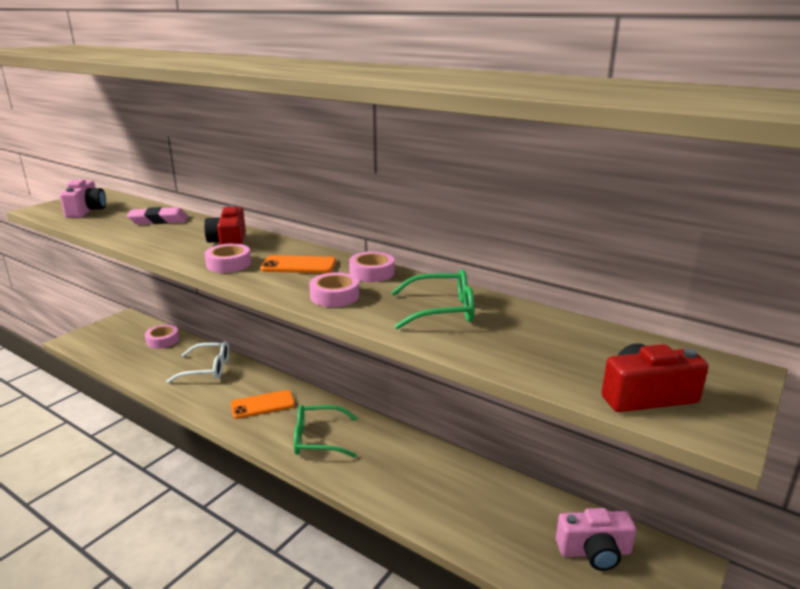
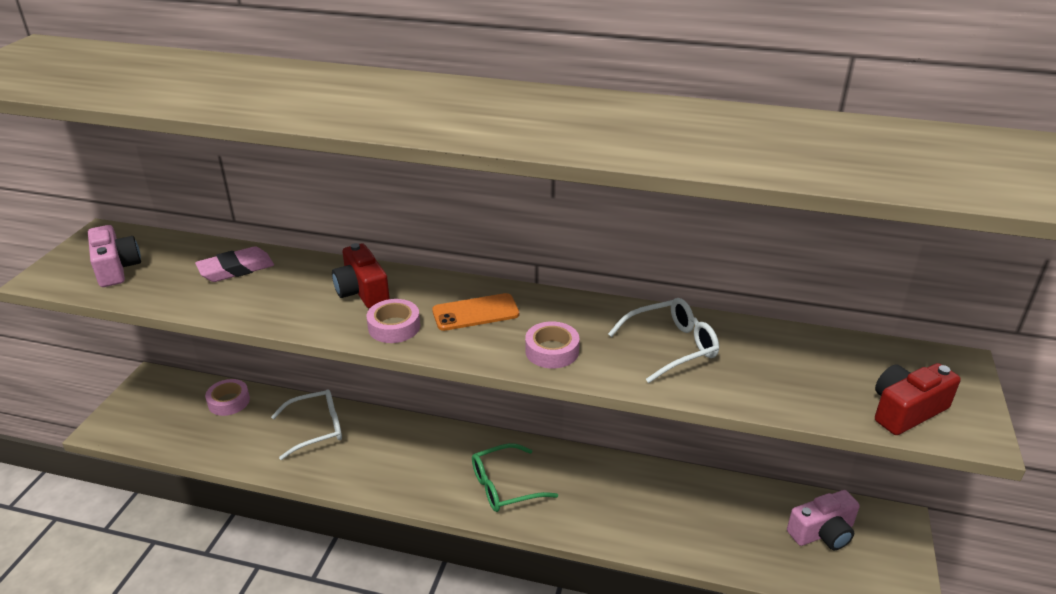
camera: 20 degrees left, 10 degrees up
orange phone [231,390,295,419] -> none
pink tape [349,251,395,282] -> none
green glasses [391,269,475,329] -> white glasses [608,298,719,383]

